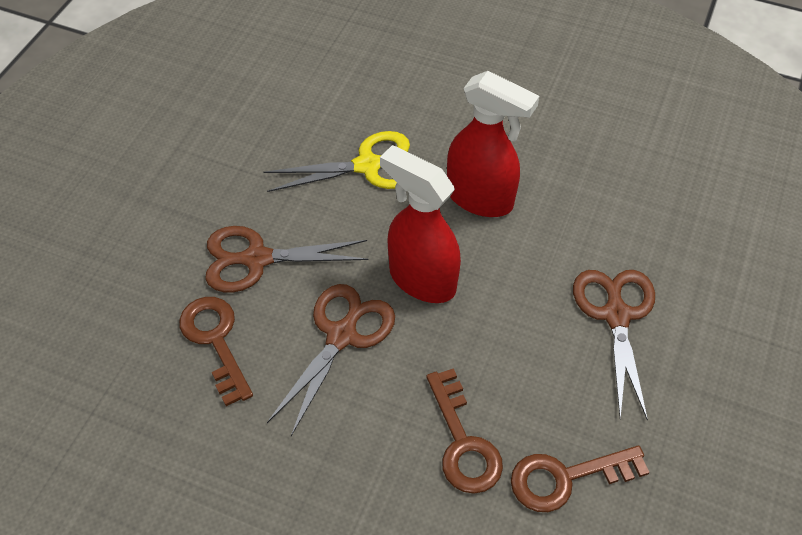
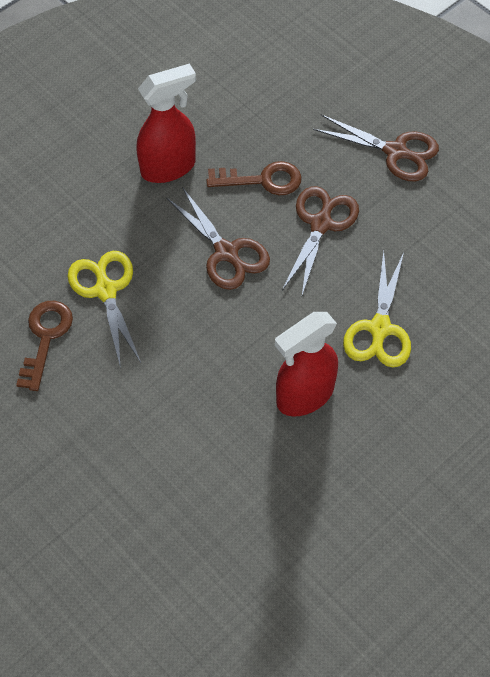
camera: 115 degrees right, 5 degrees up
red spray bottle [380,145,461,303] -> red spray bottle moved to [136,63,196,183]
brown key [426,368,503,494] -> yellow scissors [68,251,141,368]
brown scissors [573,270,655,421] -> brown scissors moved to [313,114,439,181]

